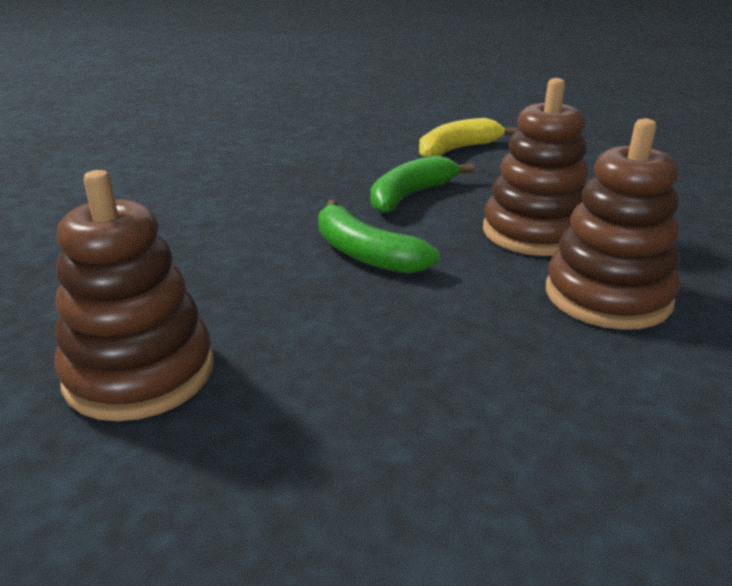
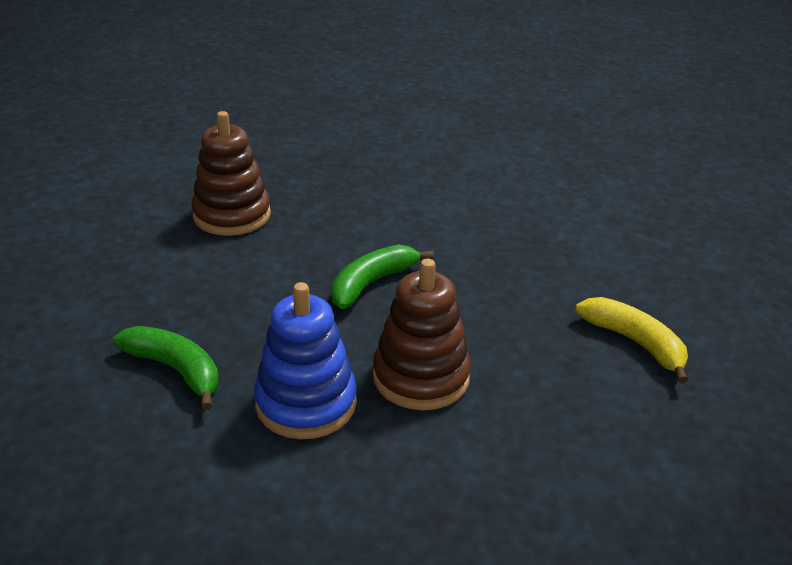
camera: 85 degrees right, 5 degrees up
green banana [370,155,474,213] -> green banana moved to [113,326,219,410]
brown stacking toy [546,118,680,330] -> blue stacking toy [254,282,357,439]

